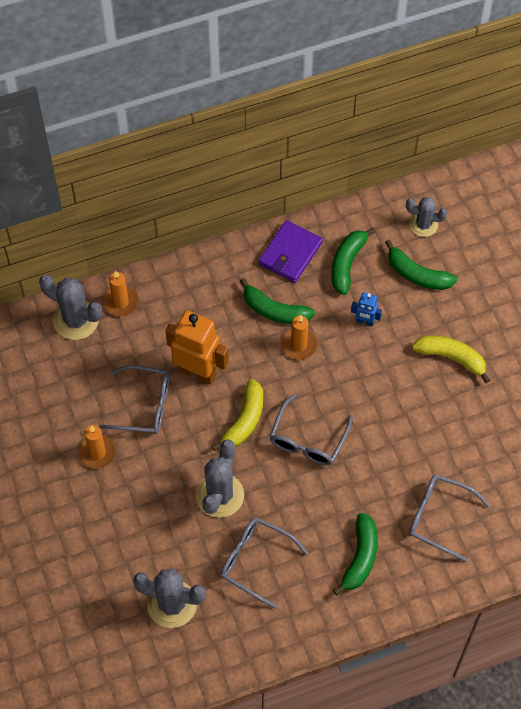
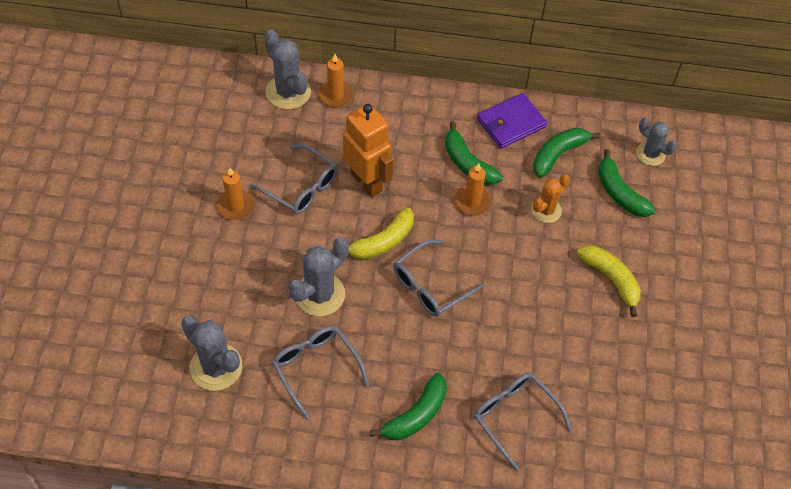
camera: 25 degrees right, 5 degrees down
blue robot [351,292,382,326] -> orange cactus [531,174,570,223]

